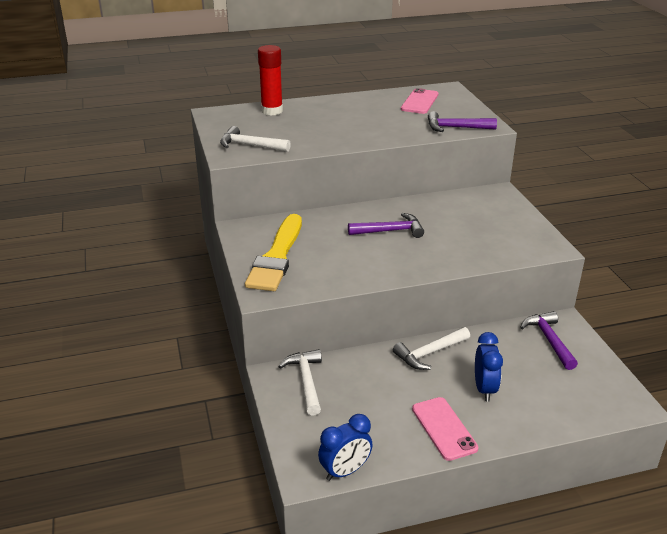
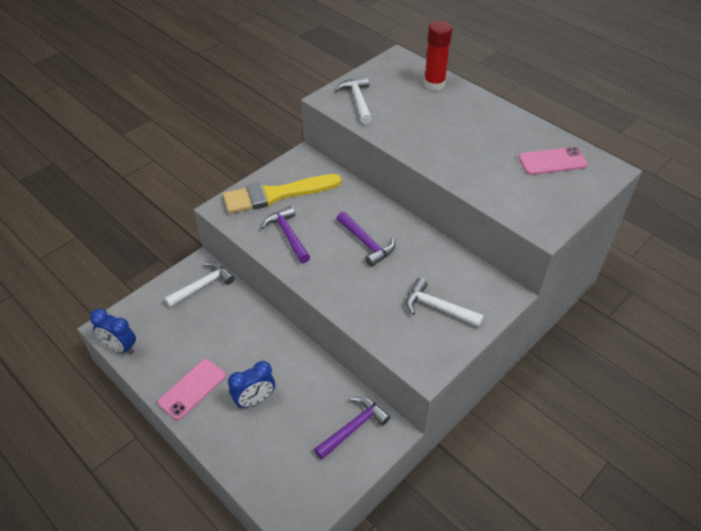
camera: 60 degrees right, 15 degrees up
white hammer [393,327,470,370] -> white hammer moved to [406,278,484,327]
purple hammer [428,111,497,132] -> purple hammer moved to [261,206,310,263]

